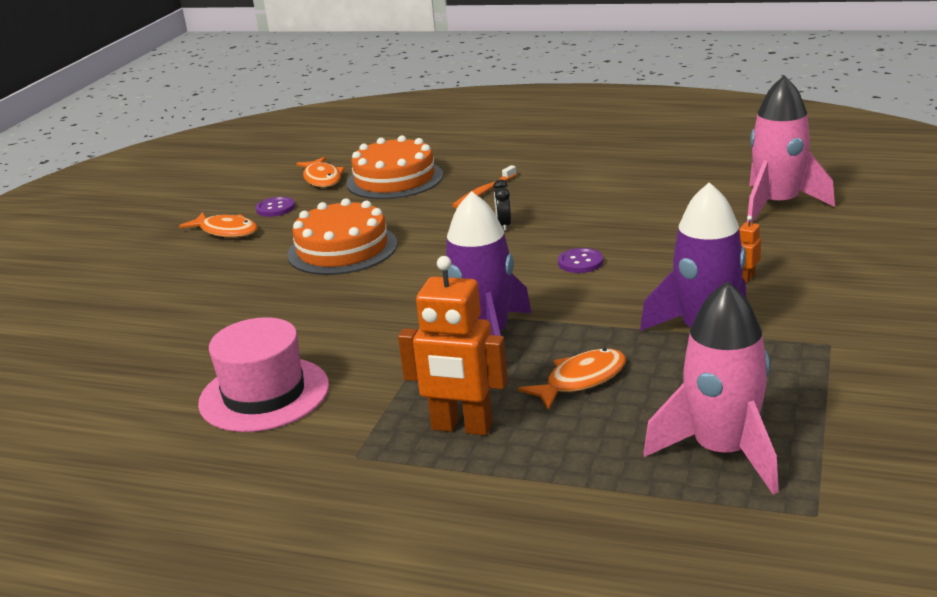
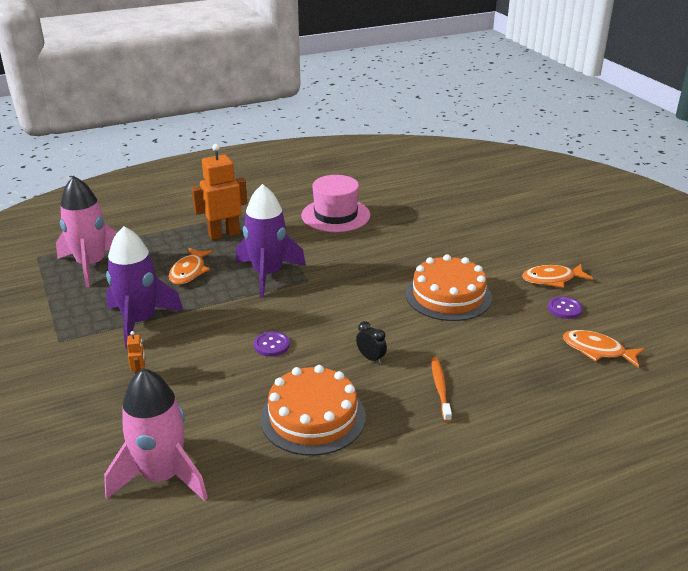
camera: 135 degrees right, 5 degrees up
orange cake [346,135,443,199] -> orange cake moved to [260,365,366,456]

